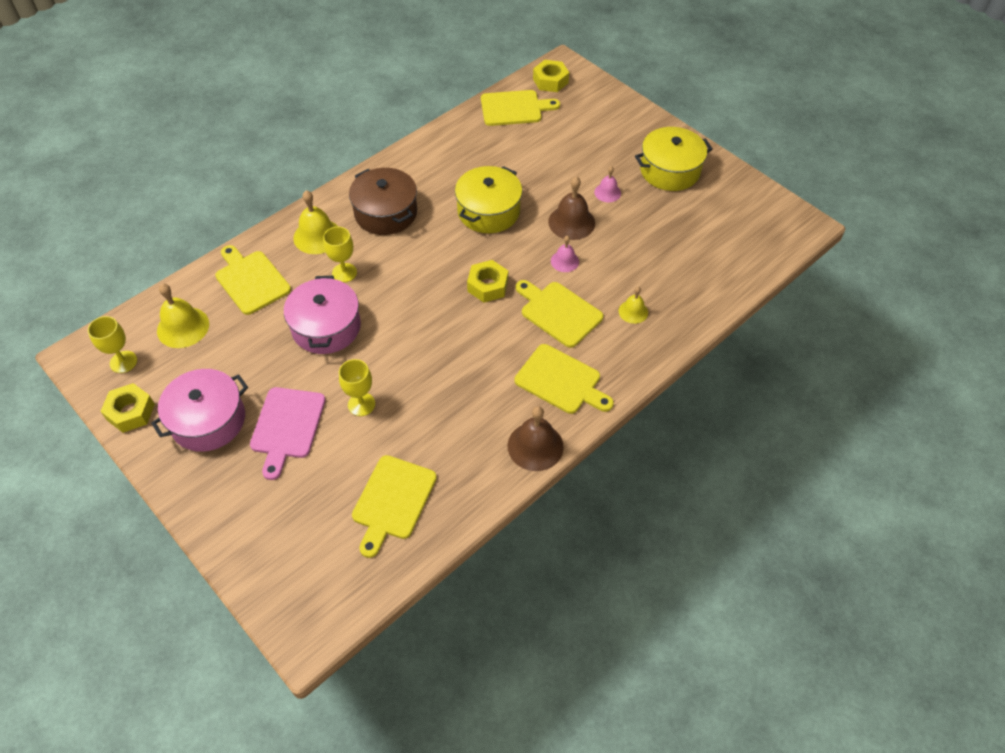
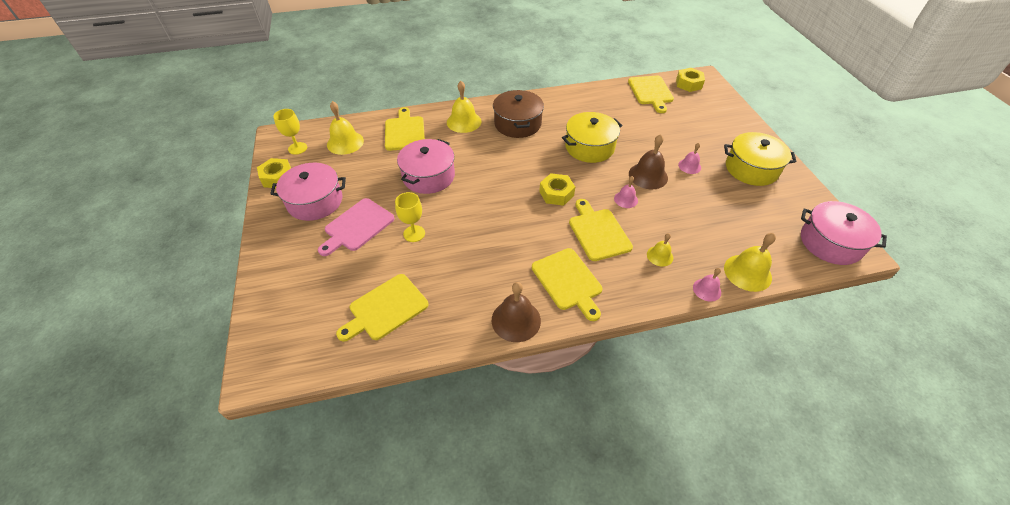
camera: 30 degrees right, 5 degrees down
yellow goblet [323,227,357,283] -> none
yellow cutting board [481,90,560,126] -> yellow cutting board turned 60 degrees clockwise [628,76,674,113]
none -> pink bell [693,268,721,302]
none -> yellow bell [724,233,776,292]
none -> pink pot [801,201,887,265]

